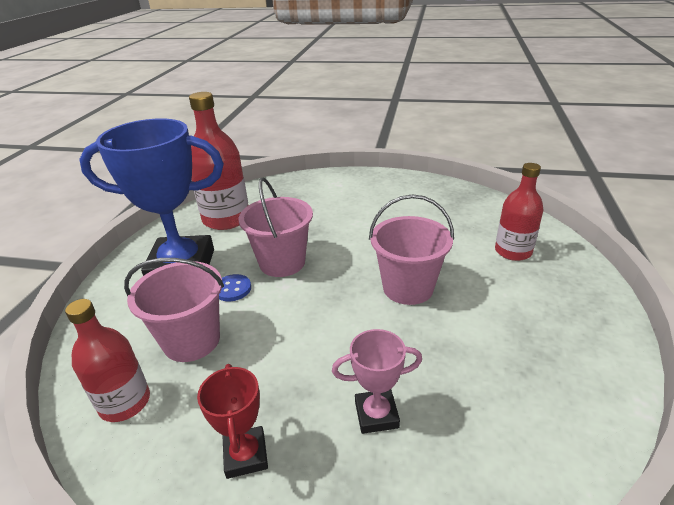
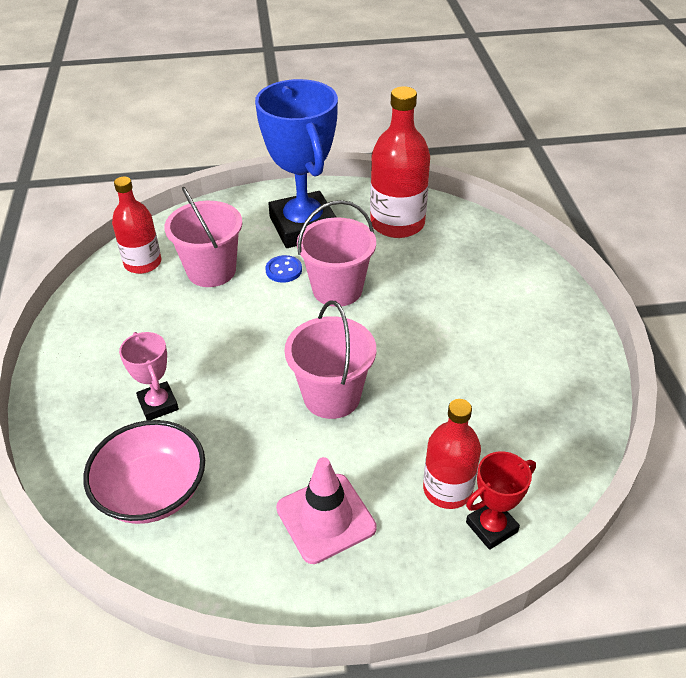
camera: 70 degrees right, 10 degrees up
red trophy [197,364,268,479] -> red trophy moved to [466,451,536,550]
none -> pink bowl [83,420,205,524]
none -> pink traffic cone [276,457,377,564]

